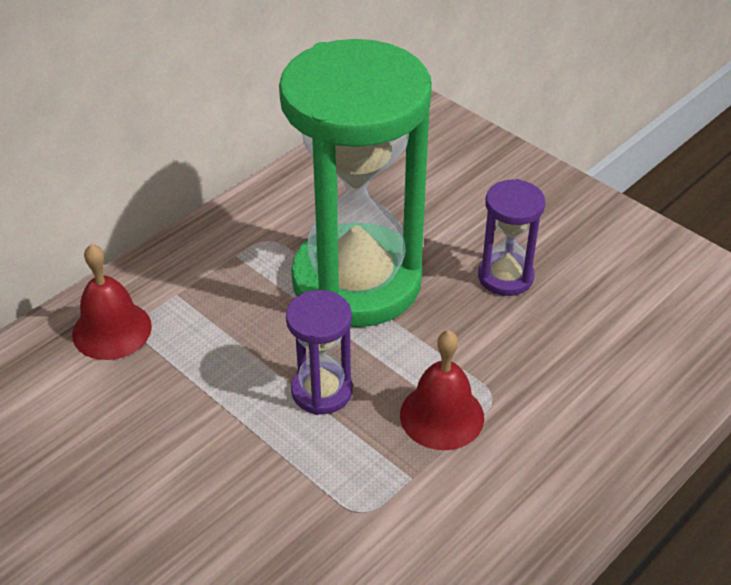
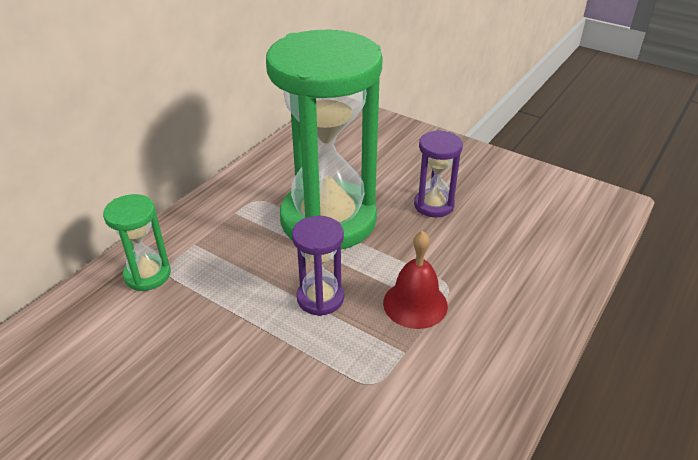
camera: 10 degrees left, 5 degrees down
red bell [72,244,152,360] -> green hourglass [103,194,171,291]

